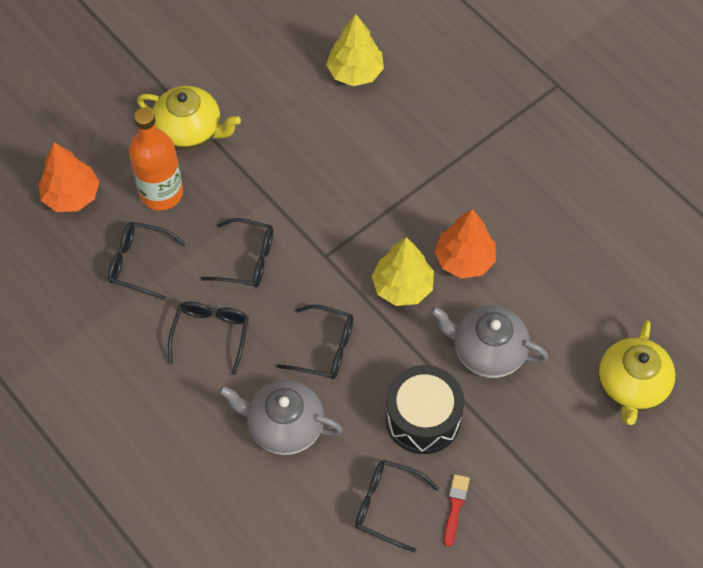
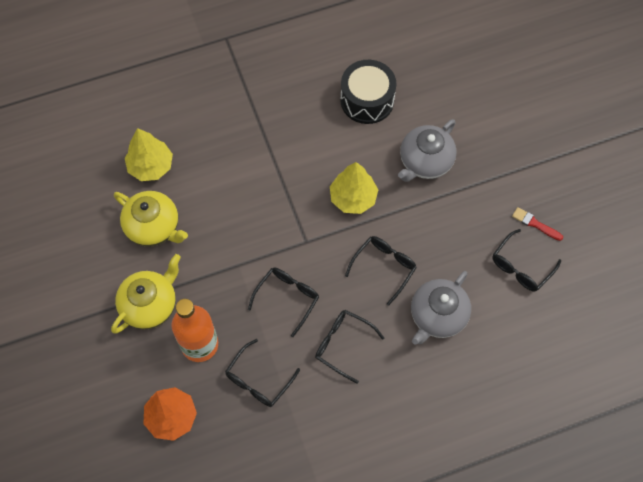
camera: 70 degrees left, 5 degrees up
black drum [385,365,464,454] -> black drum moved to [340,60,396,124]
orange tree [435,209,496,279] -> none
yellow teapot [599,320,675,425] -> yellow teapot moved to [114,191,188,247]

